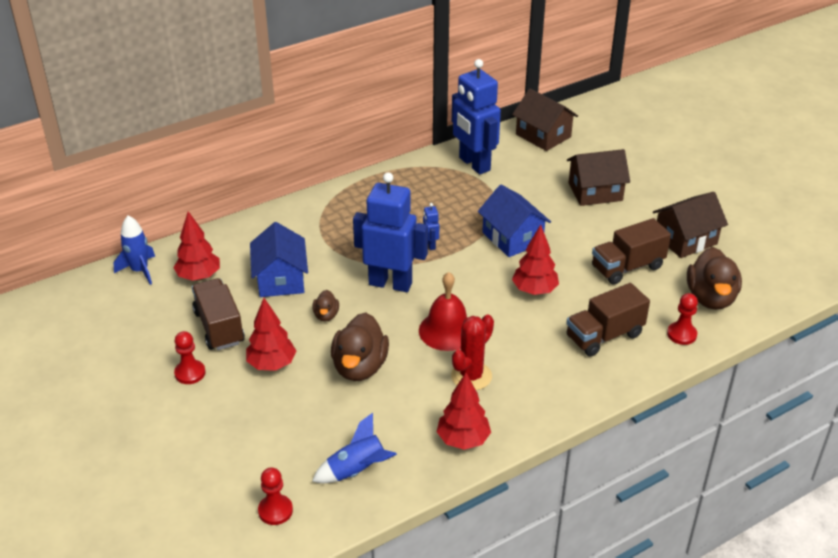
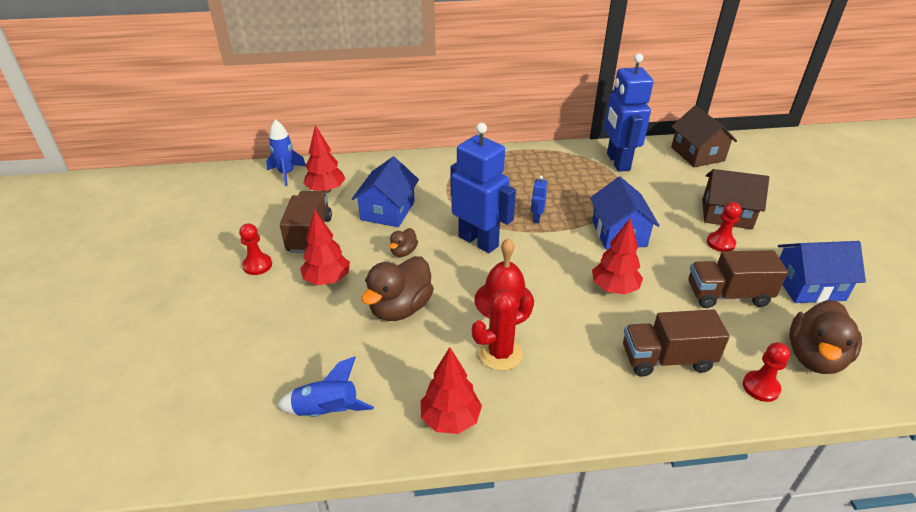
camera: 25 degrees right, 0 degrees up
red pawn [258,467,293,525] -> red pawn moved to [707,202,741,252]
brown house [653,192,728,258] -> blue house [778,241,866,303]

